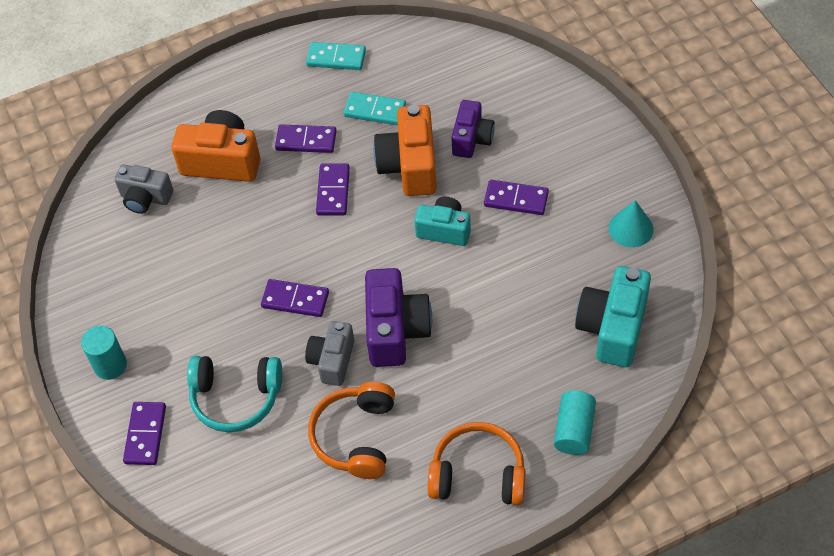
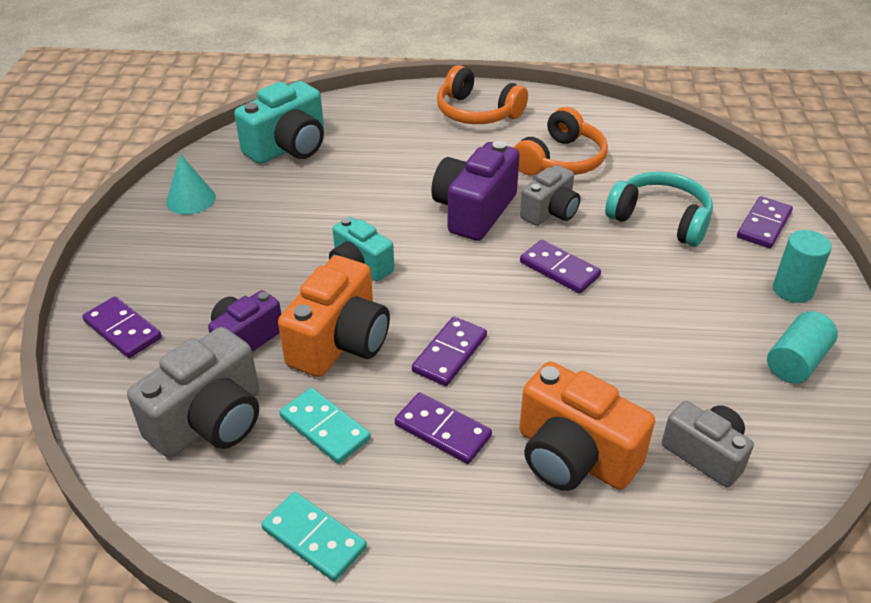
camera: 155 degrees left, 15 degrees down
purple domino [484,180,549,215] -> purple domino moved to [82,296,162,358]
turquoise cylinder [554,390,596,455] -> turquoise cylinder moved to [767,311,838,384]
none -> grey camera [127,327,259,458]

